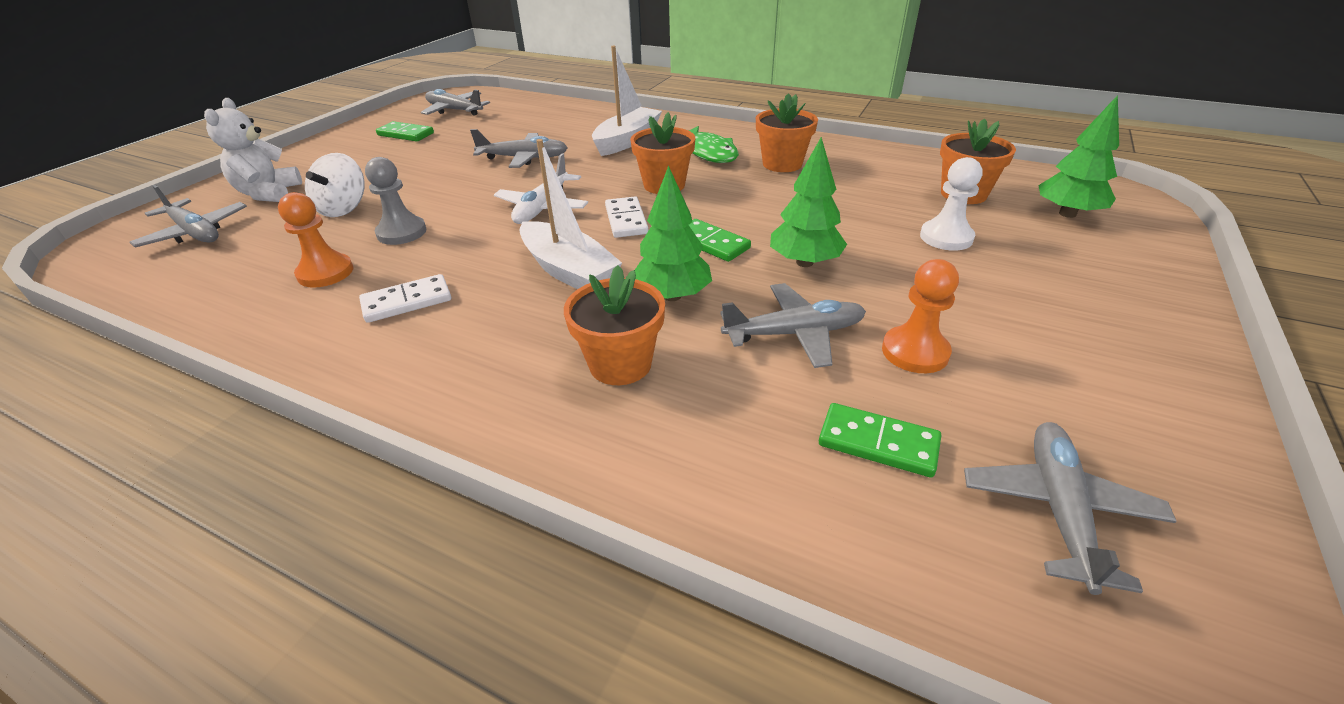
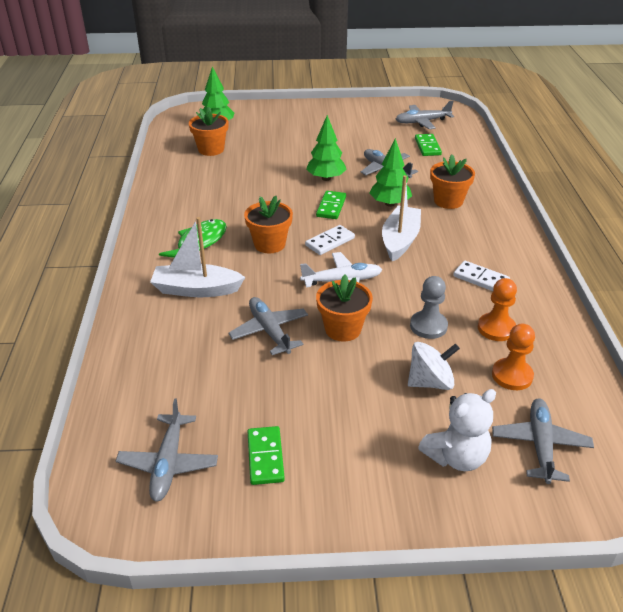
camera: 120 degrees left, 0 degrees up
orange flower pot [756,93,818,172] -> orange flower pot moved to [316,275,373,341]
orange pawn [882,259,959,373] -> orange pawn moved to [492,324,535,390]
white pawn [920,157,982,251] -> none

